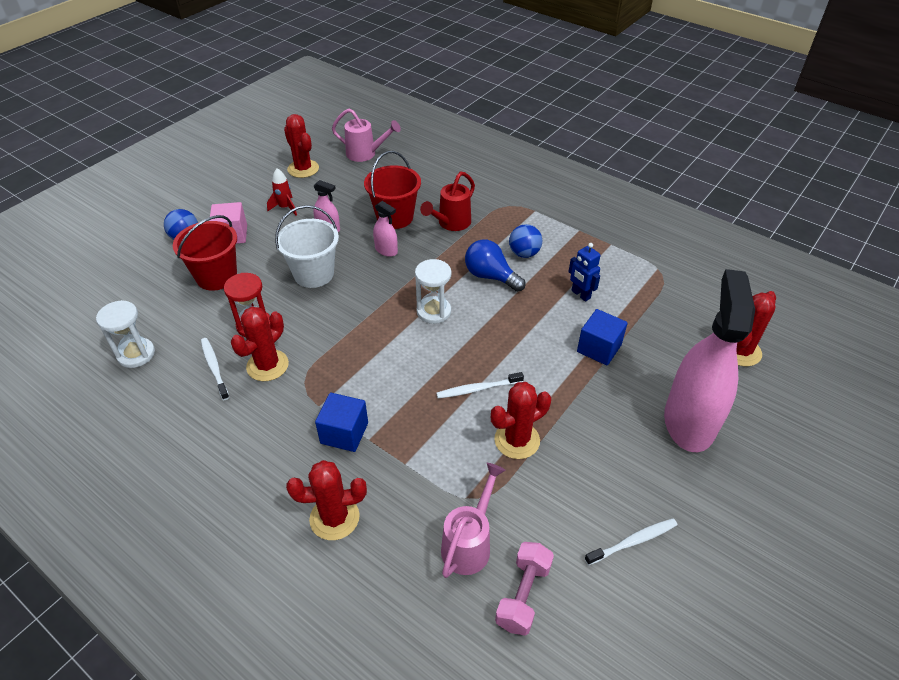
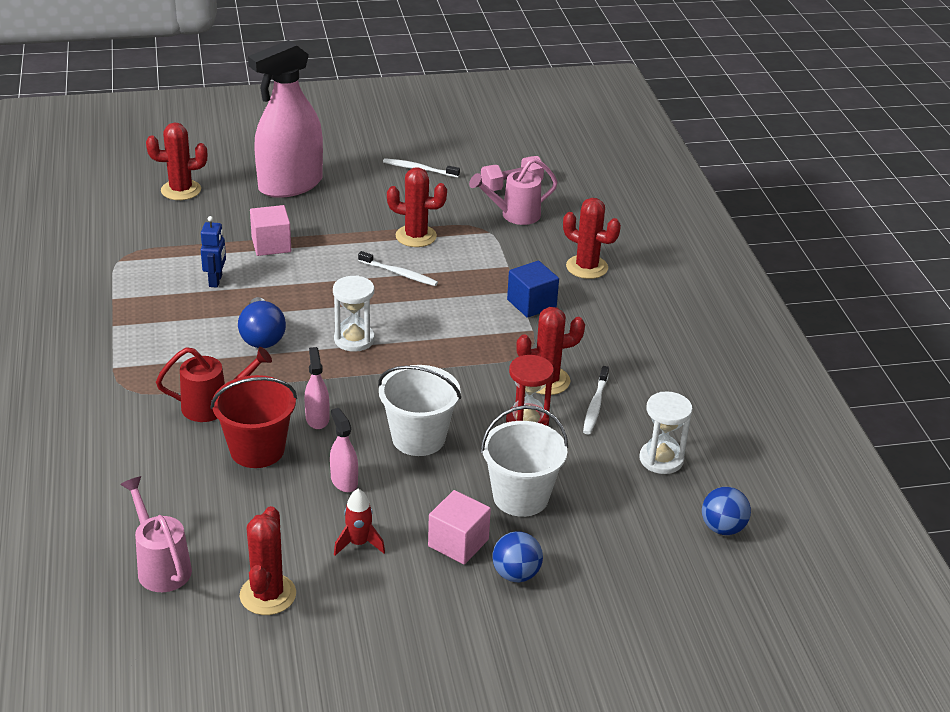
camera: 140 degrees left, 10 degrees down
red bucket [173,215,237,291] -> white bucket [481,405,568,517]
blue ball [509,224,542,258] -> blue ball moved to [702,487,751,535]
blue cube [577,309,628,366] -> pink cube [250,205,291,256]

